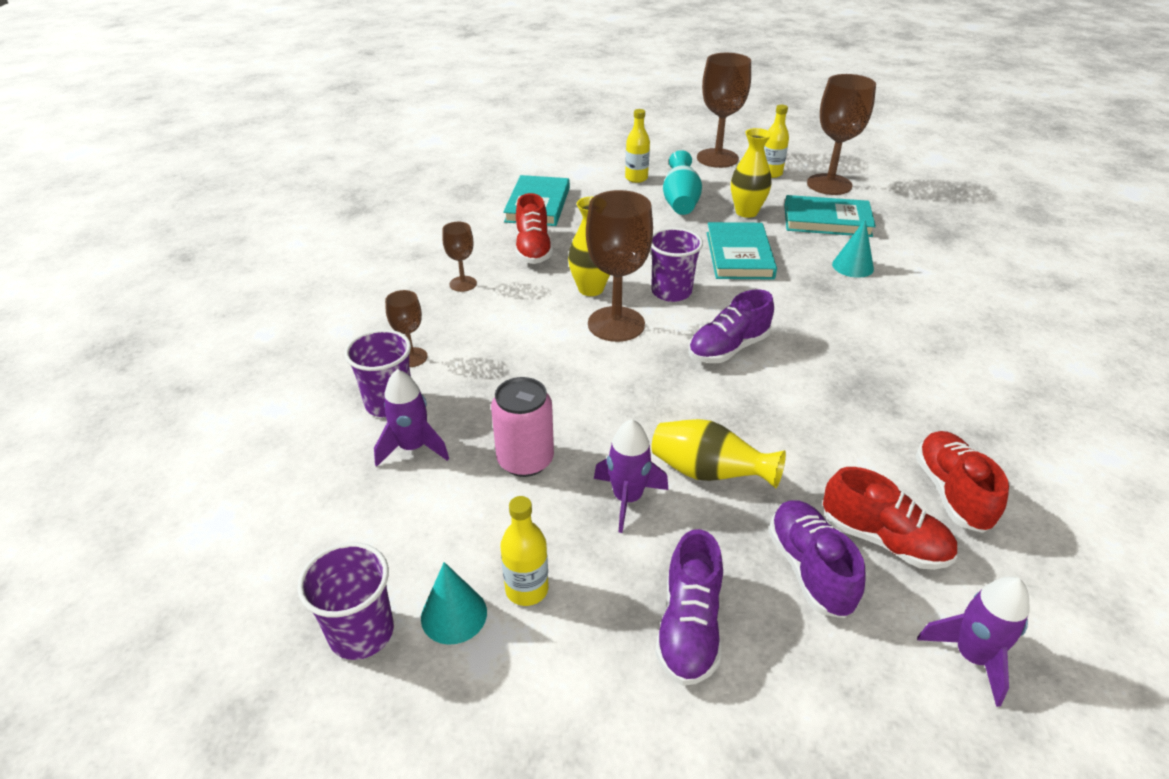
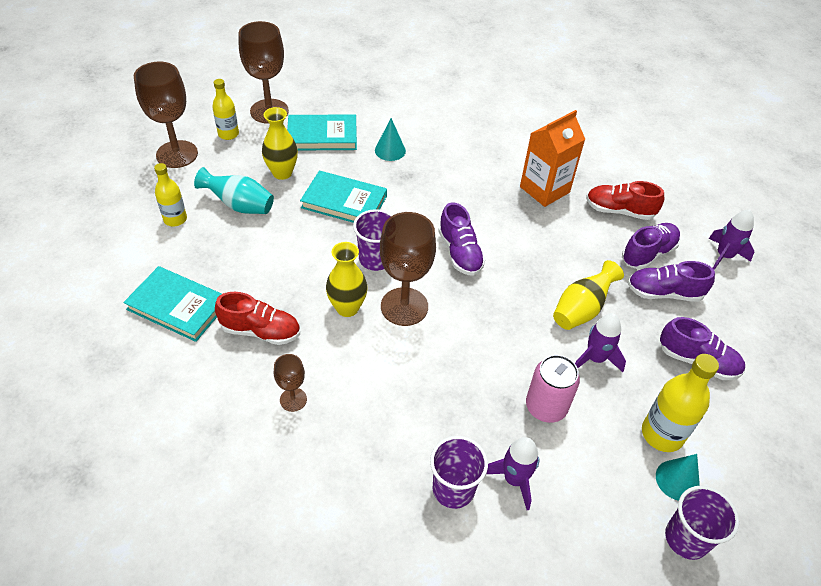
camera: 75 degrees left, 10 degrees up
brown goblet [385,290,428,367] -> none
yellow bottle [500,496,549,606] -> yellow bottle [642,354,719,452], size x1.52
turquoise book [784,195,876,237] -> turquoise book turned 60 degrees clockwise [287,115,357,150]
red shoe [823,467,957,570] -> purple shoe [622,223,680,269]
none -> orange carton [520,110,585,207]

